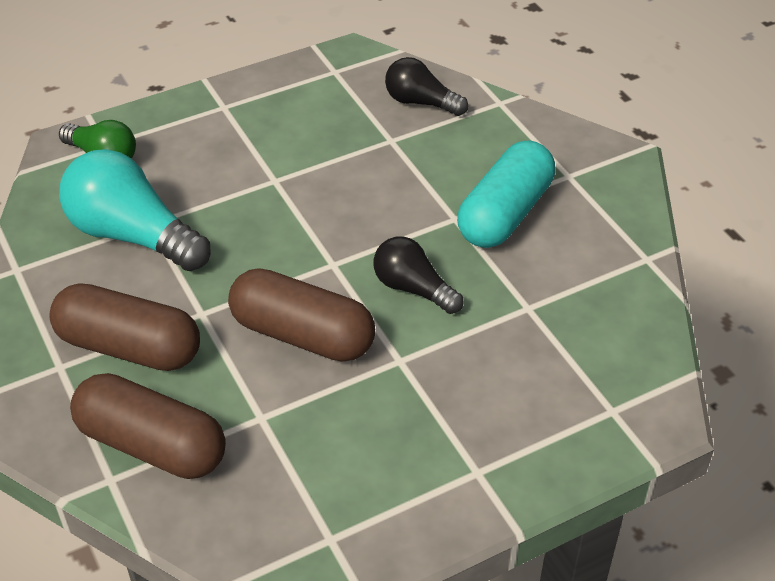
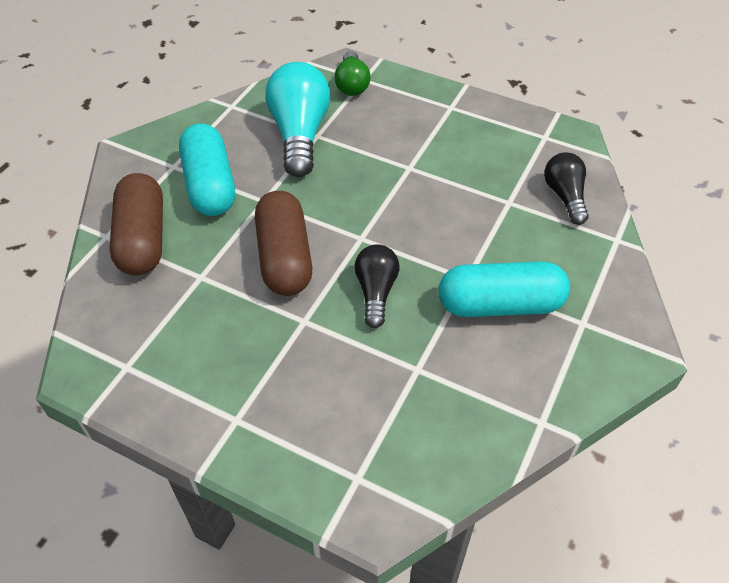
camera: 55 degrees right, 5 degrees up
brown capsule [49,284,200,371] -> turquoise capsule [179,123,235,216]

